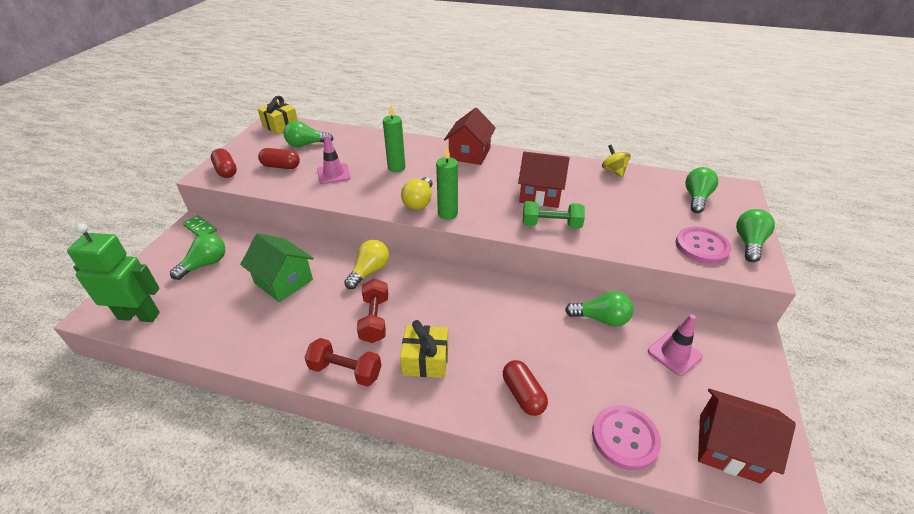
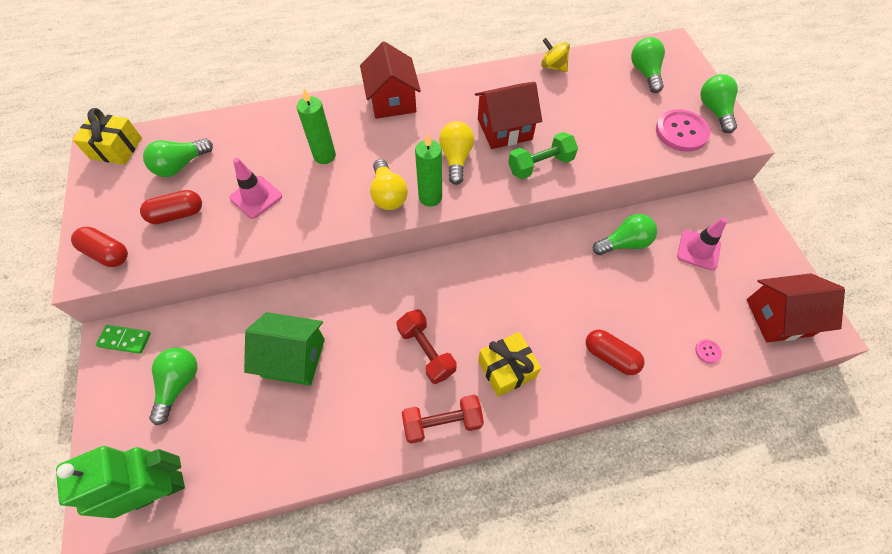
camera: 30 degrees left, 20 degrees up
yellow light bulb [344,240,389,289] -> yellow light bulb moved to [439,121,474,185]
pink button [592,405,661,470] -> pink button [695,339,722,363], size x0.42

